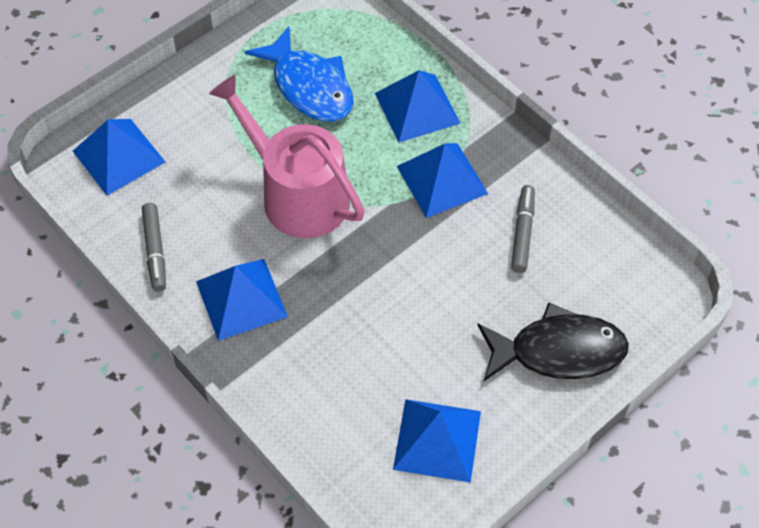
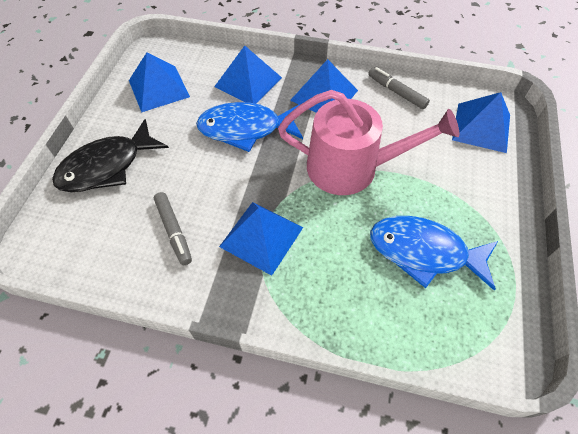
camera: 145 degrees right, 0 degrees up
blue pyramid [375,70,461,143] -> blue pyramid moved to [214,46,282,104]
none -> blue fish [196,102,303,152]

